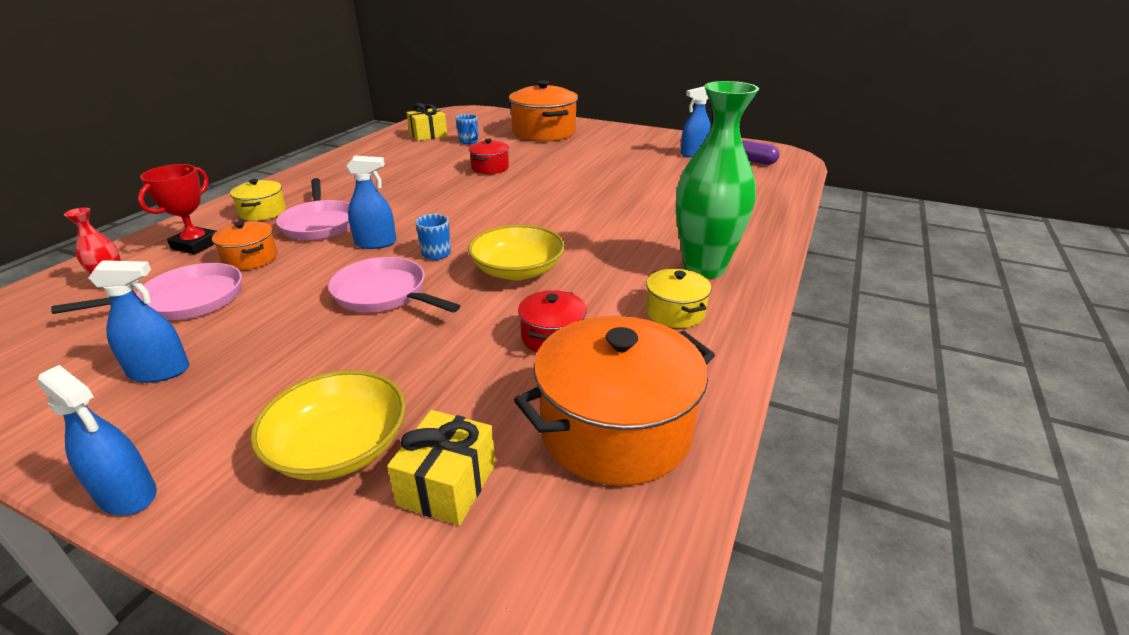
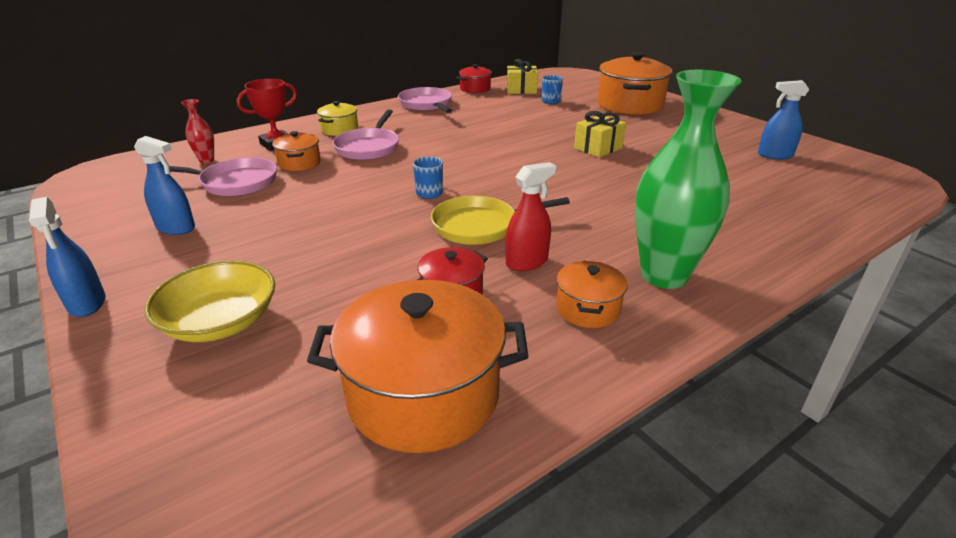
camera: 30 degrees right, 0 degrees up
pink pan [328,257,460,313] -> pink pan moved to [398,87,452,113]
blue spray bottle [346,155,396,249] -> none
yellow gift [387,410,496,525] -> yellow gift moved to [574,111,626,158]
yellow bowl [468,224,565,280] -> yellow pan [431,196,570,245]
red pot [469,139,509,174] -> red pot moved to [456,64,494,93]
yellow pot [646,269,712,328] -> orange pot [556,261,628,328]
purple capsule [742,140,780,165] -> none
none -> red spray bottle [505,162,556,271]

